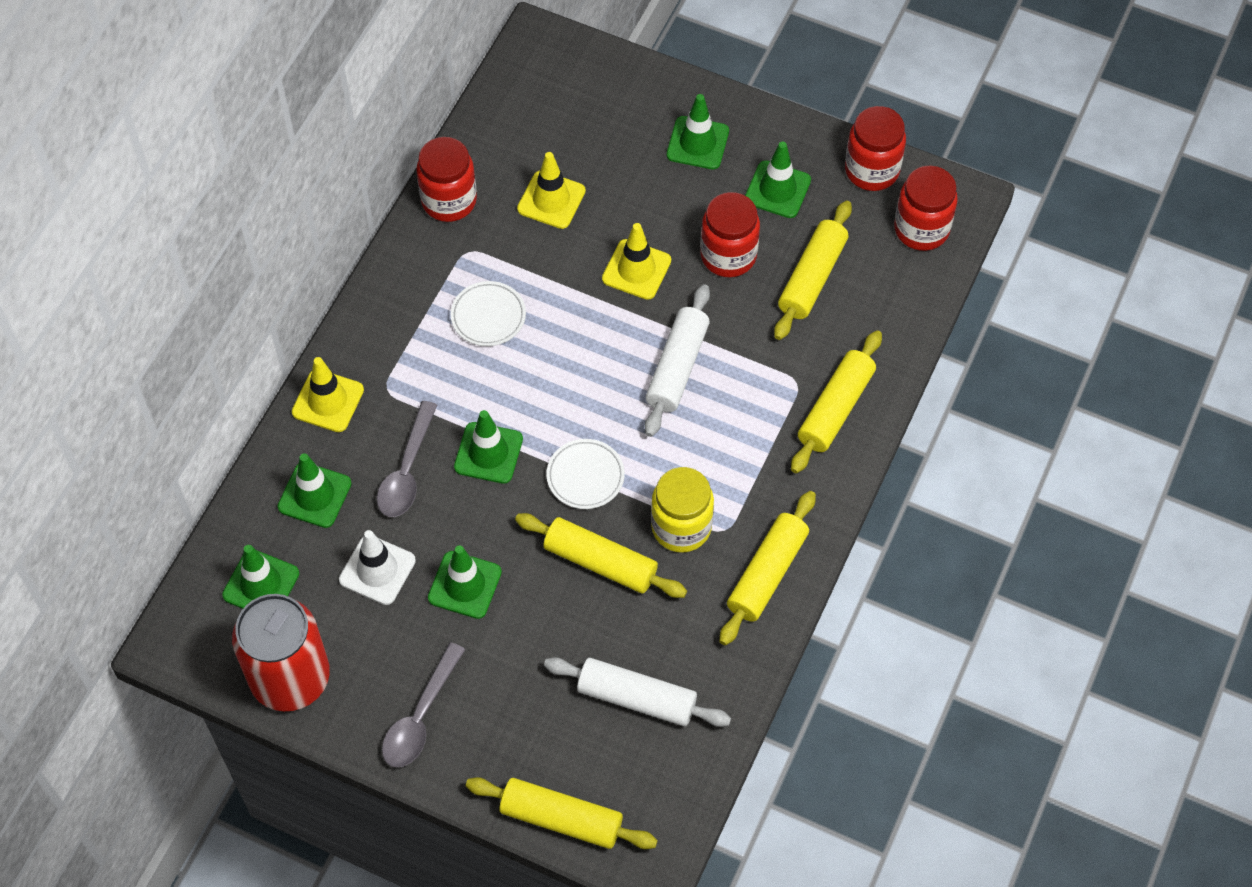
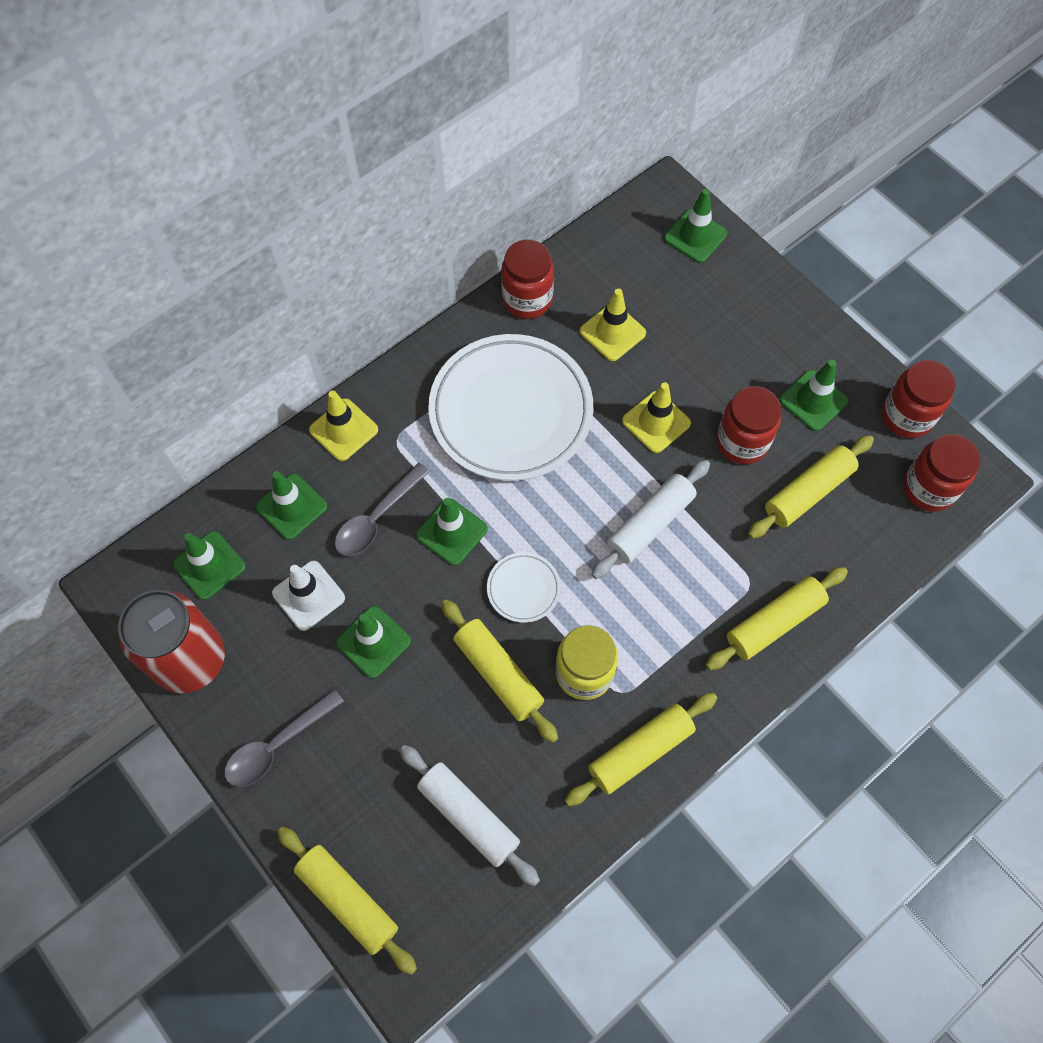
camera: 25 degrees right, 5 degrees up
white plate [451,281,526,346] -> white plate [428,334,593,481], size x2.37
green traffic cone [667,94,729,169] -> green traffic cone moved to [664,189,727,263]

